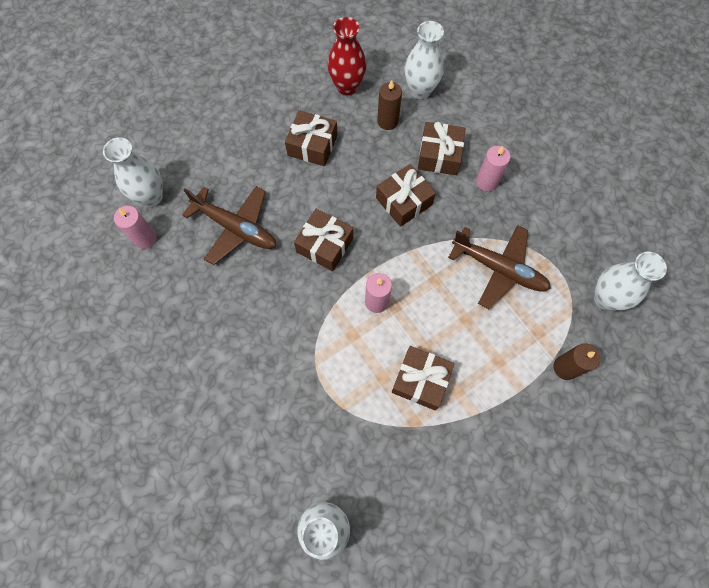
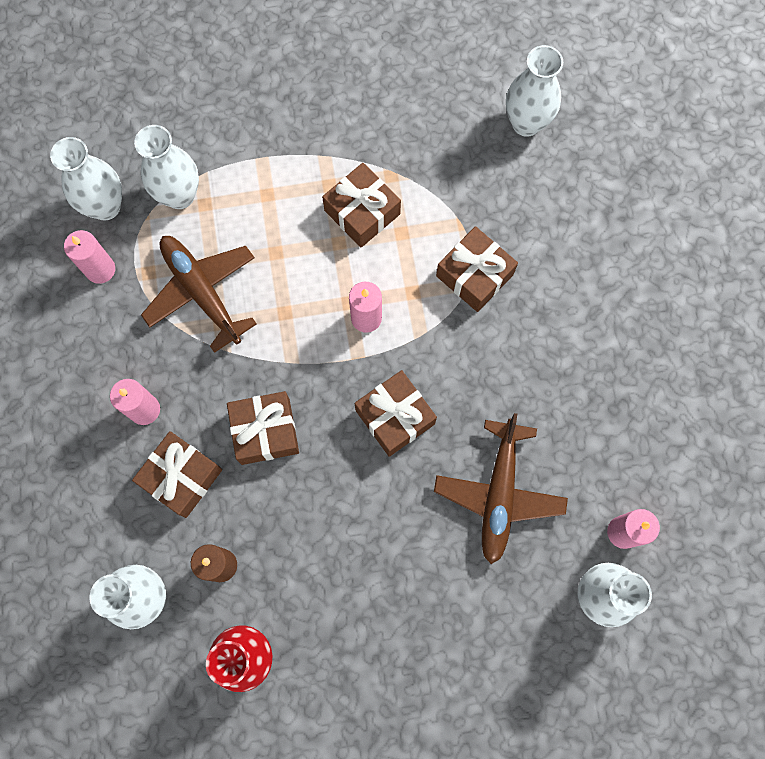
camera: 155 degrees left, 5 degrees up
brown plane [182,186,276,265] -> brown plane turned 135 degrees counterclockwise [434,413,568,564]
brown gift [285,110,337,166] -> brown gift moved to [436,226,518,312]
brown candle [553,343,600,380] -> none
none -> pink candle [64,230,115,284]
none -> white vase [134,125,199,209]

